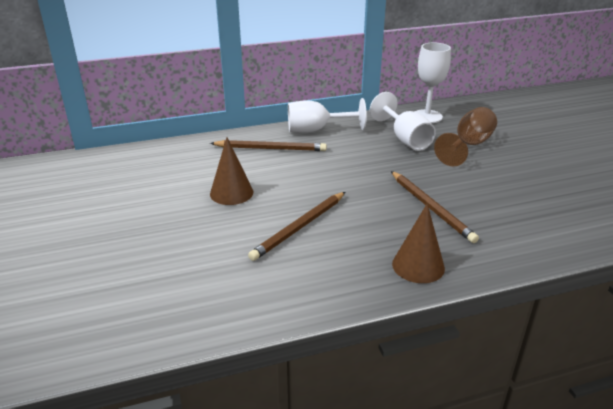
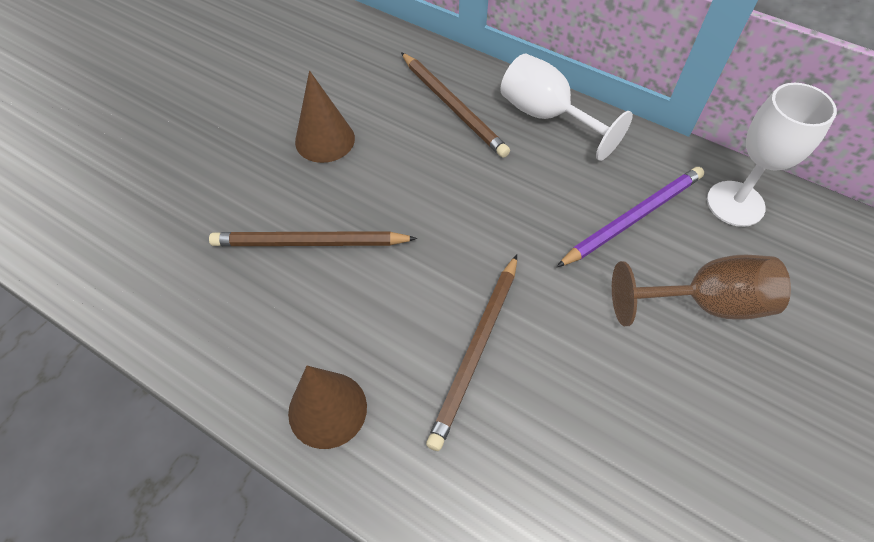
camera: 50 degrees right, 25 degrees up
white goblet [370,92,436,151] -> purple pencil [557,167,704,267]

